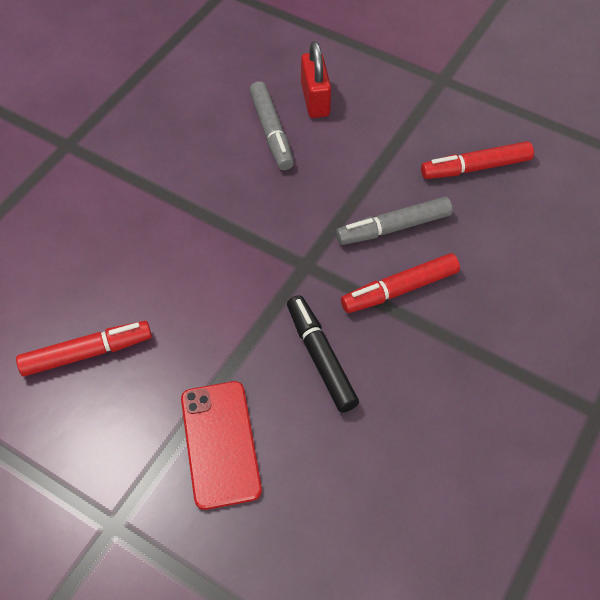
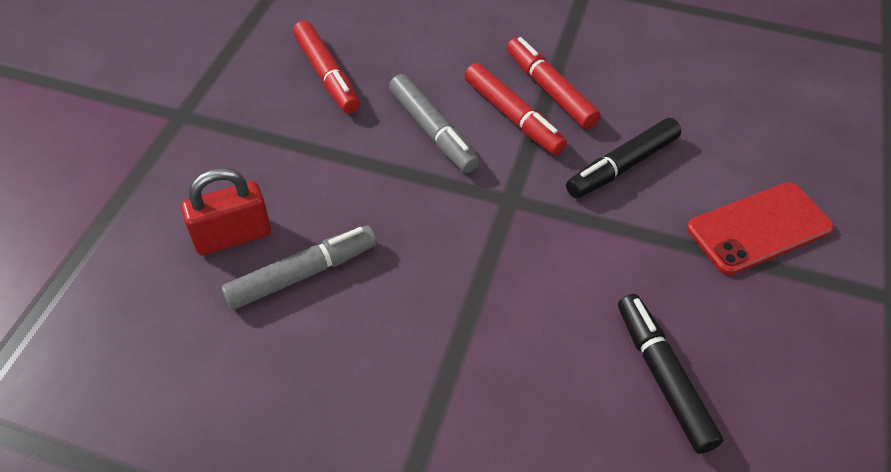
camera: 105 degrees left, 5 degrees down
red marker [16,321,152,376] -> red marker moved to [507,37,600,129]
none -> black marker [618,294,724,454]

